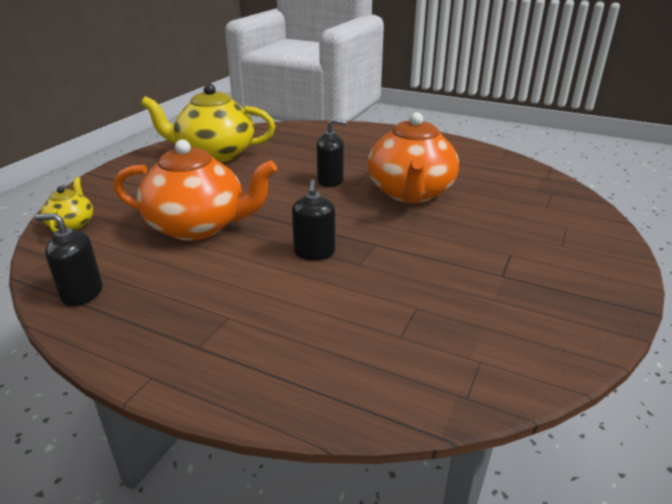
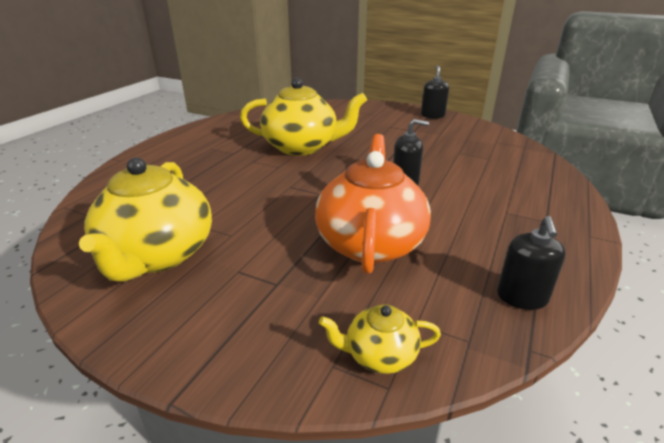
camera: 90 degrees left, 0 degrees up
black soap dispenser [317,118,347,187] -> black soap dispenser moved to [421,66,449,118]
orange teapot [367,112,459,203] -> yellow teapot [240,78,367,156]

